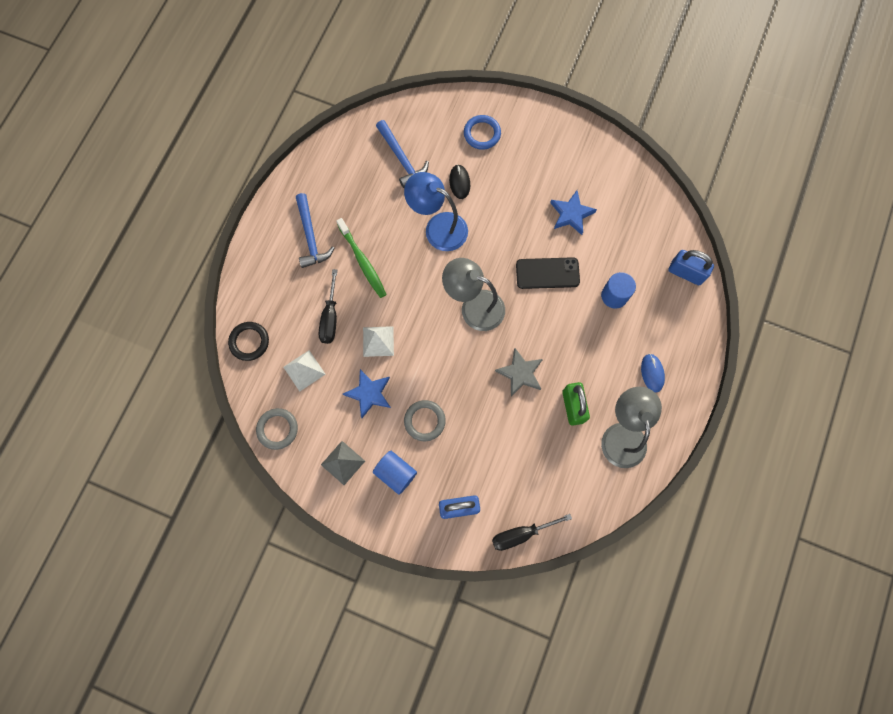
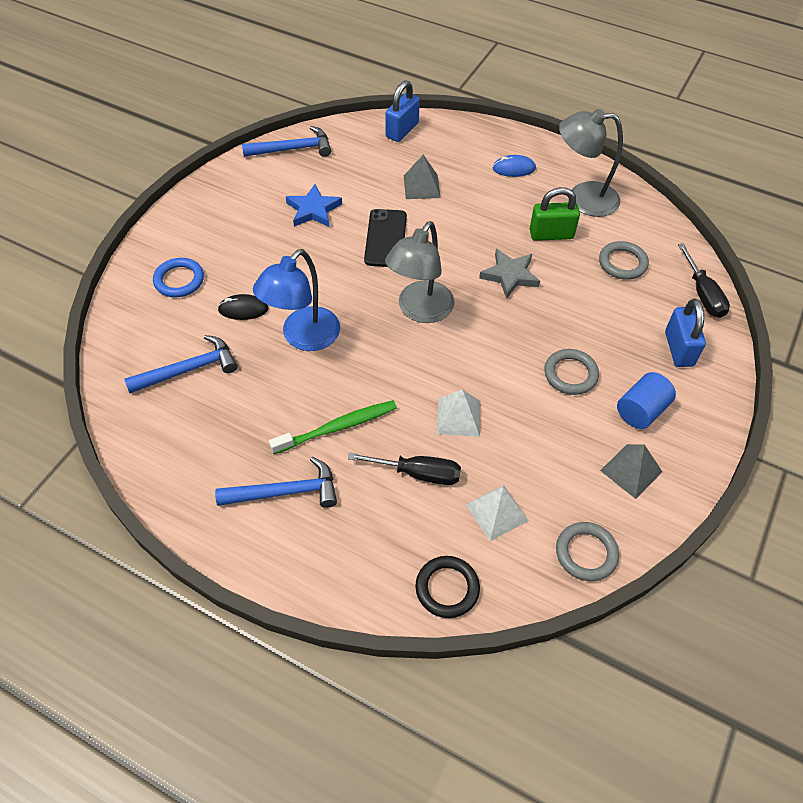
camera: 85 degrees left, 20 degrees down
blue star [343,369,391,418] -> none
blue cylinder [601,272,636,309] -> grey pyramid [404,155,440,199]
none -> blue hammer [242,126,331,157]
none -> grey ring [599,241,649,280]

